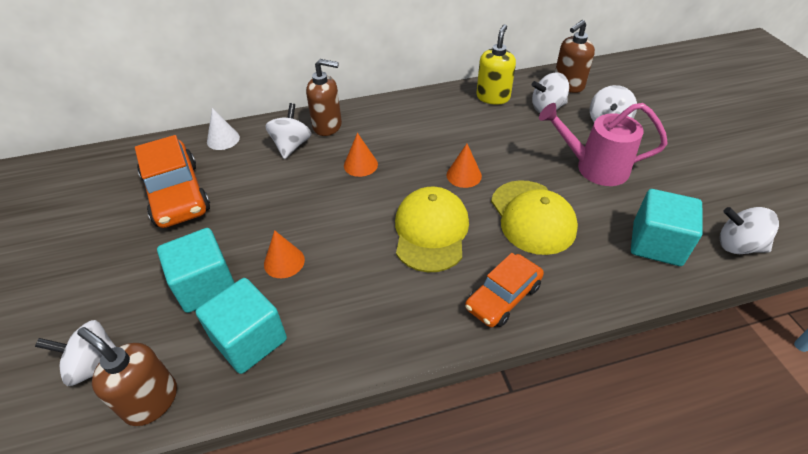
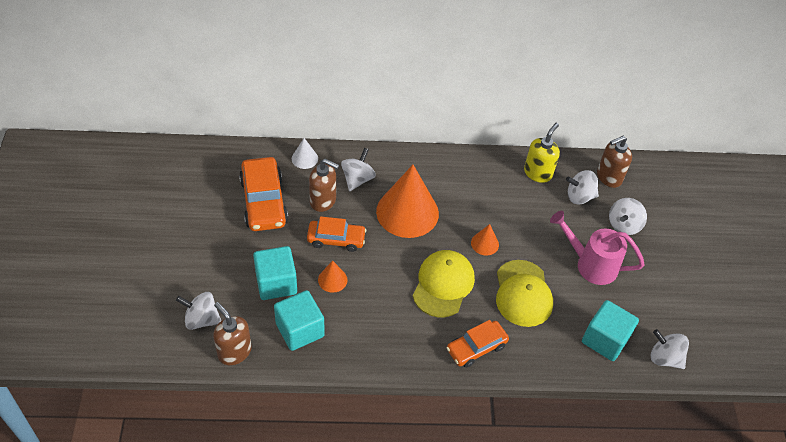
camera: 10 degrees right, 5 degrees up
brown soap dispenser [306,59,342,136] -> brown soap dispenser moved to [309,159,339,212]
orange cone [344,133,378,177] -> orange cone [376,165,439,238], size x2.27
none -> orange car [307,216,366,252]

